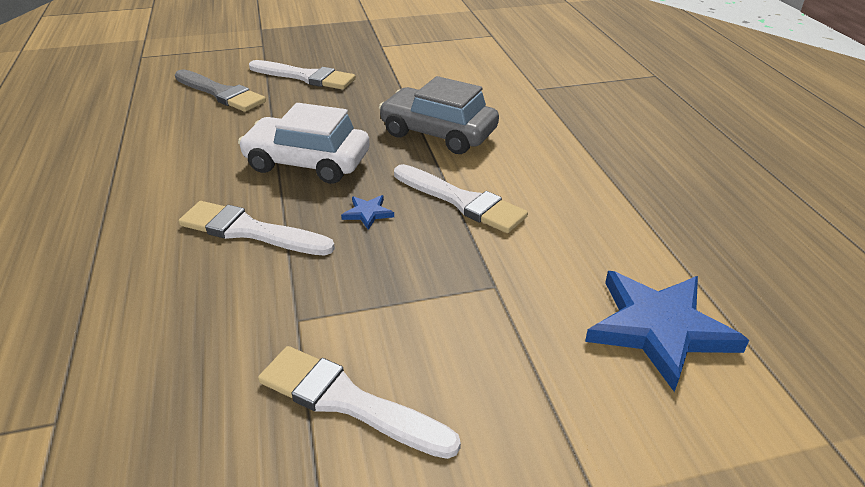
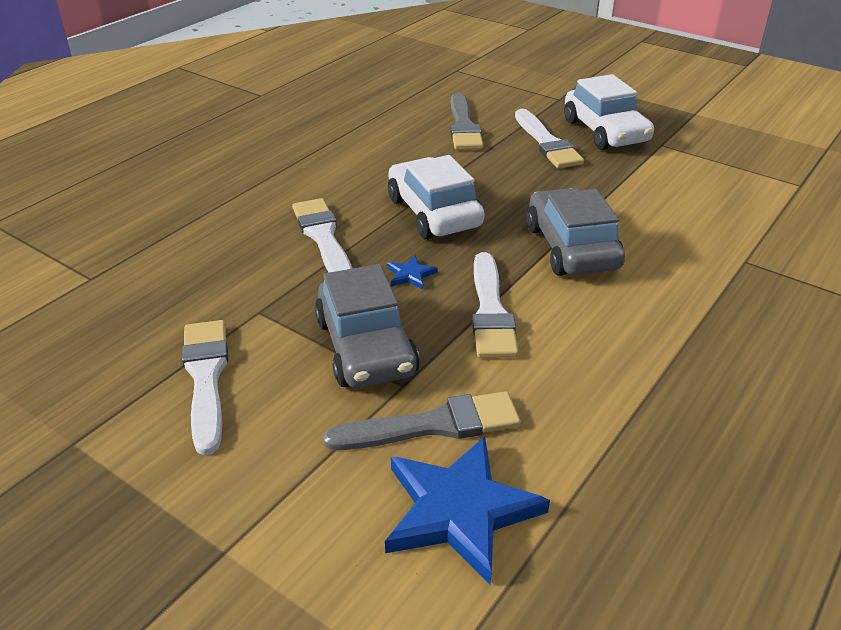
camera: 50 degrees right, 0 degrees up
none -> grey car [315,264,420,388]
none -> grey brush [323,391,521,450]
none -> white car [564,74,654,150]

